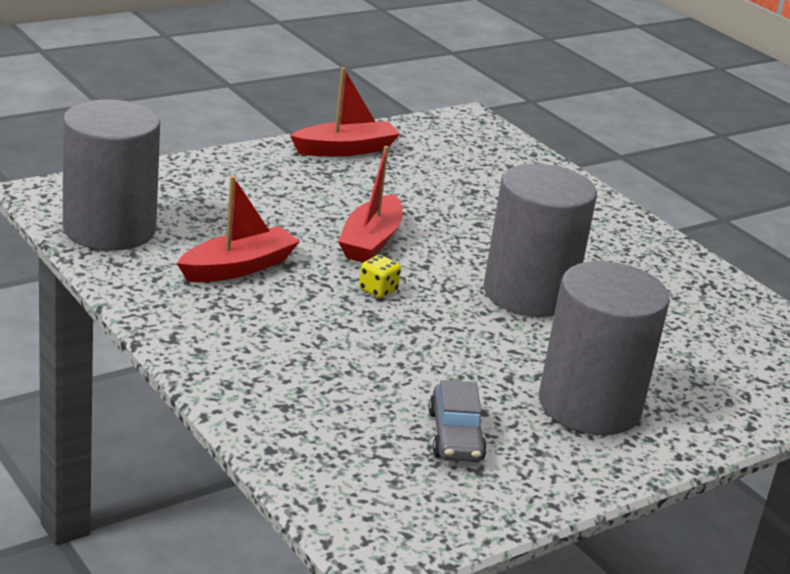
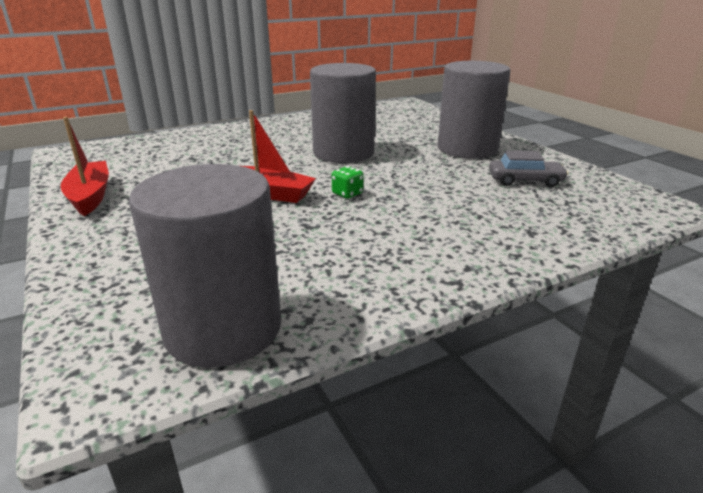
camera: 80 degrees left, 0 degrees up
red boat [177,176,300,282] -> none
yellow dice [359,255,401,298] -> green dice [332,166,363,199]

